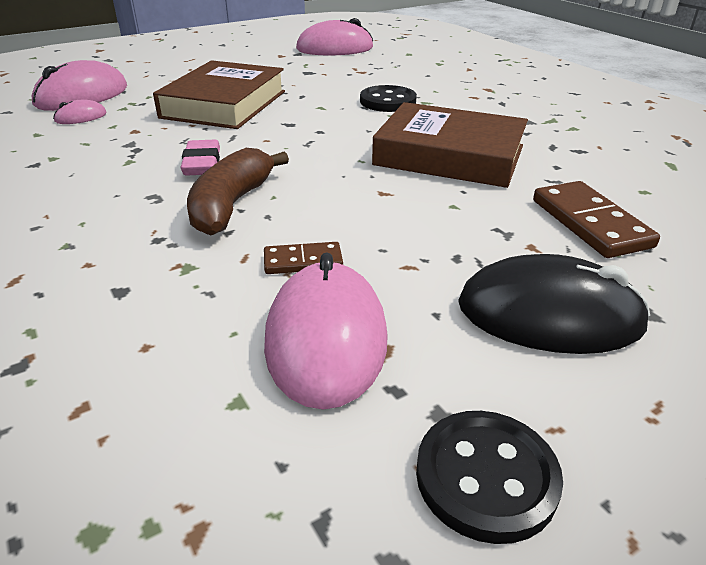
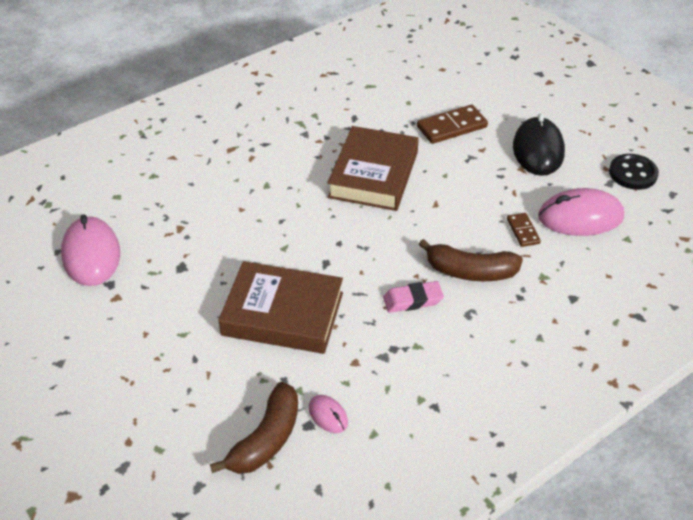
camera: 95 degrees left, 10 degrees up
pink mouse [32,60,127,111] -> brown banana [210,382,298,474]
black button [360,85,417,112] -> none

